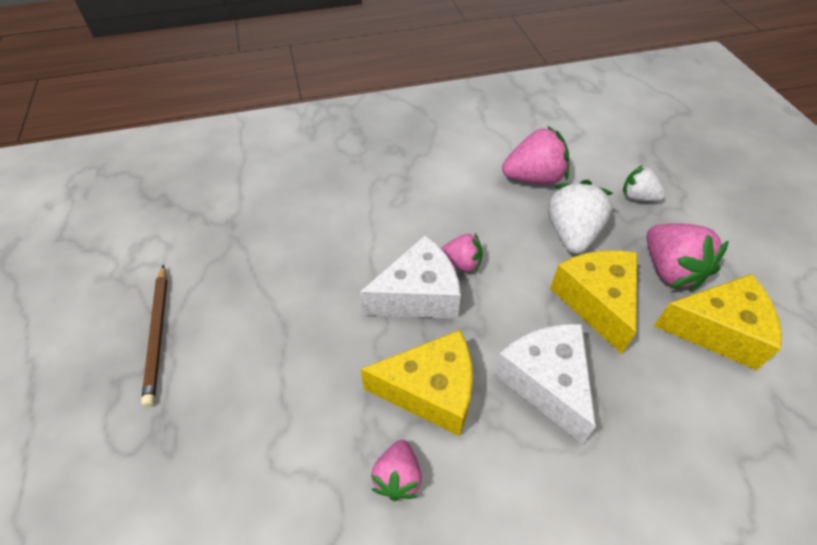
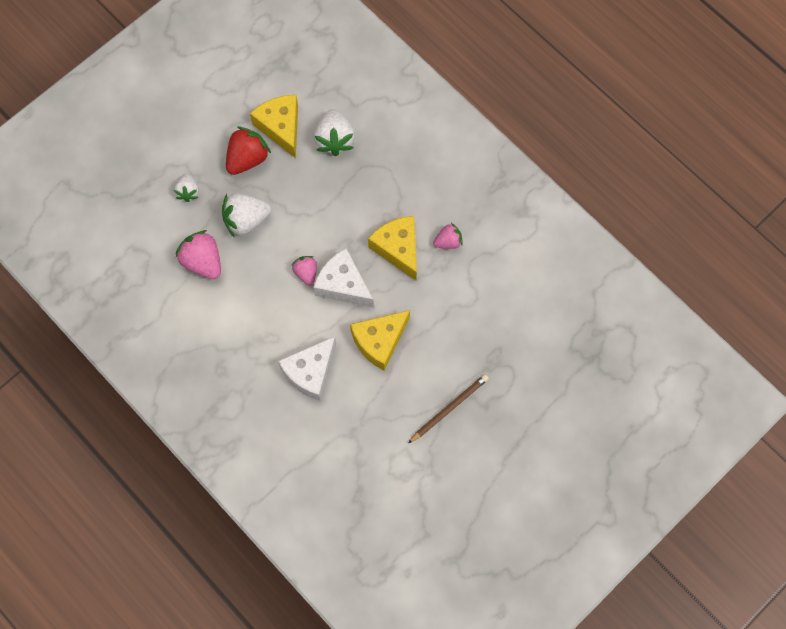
camera: 120 degrees left, 20 degrees up
white cheese [494,324,596,444] -> white cheese moved to [278,336,336,401]
yellow cheese [550,250,637,354] -> yellow cheese moved to [350,310,410,371]
pink strawberry [647,223,729,291] -> red strawberry [226,126,271,175]
none -> white strawberry [314,109,355,156]

